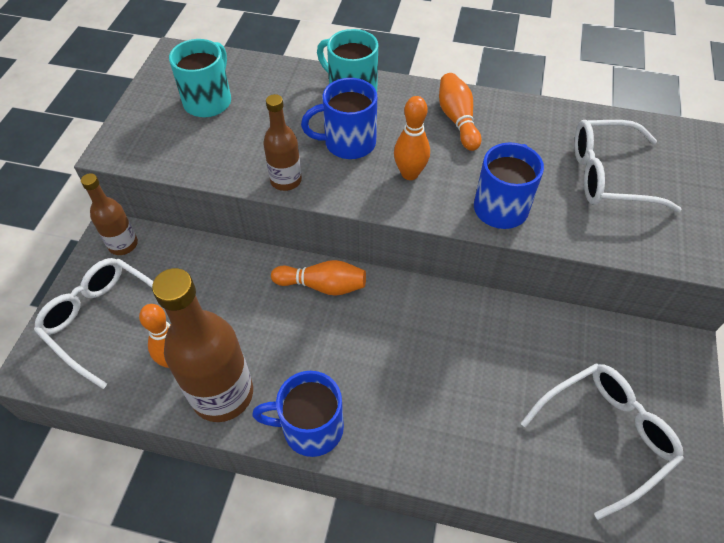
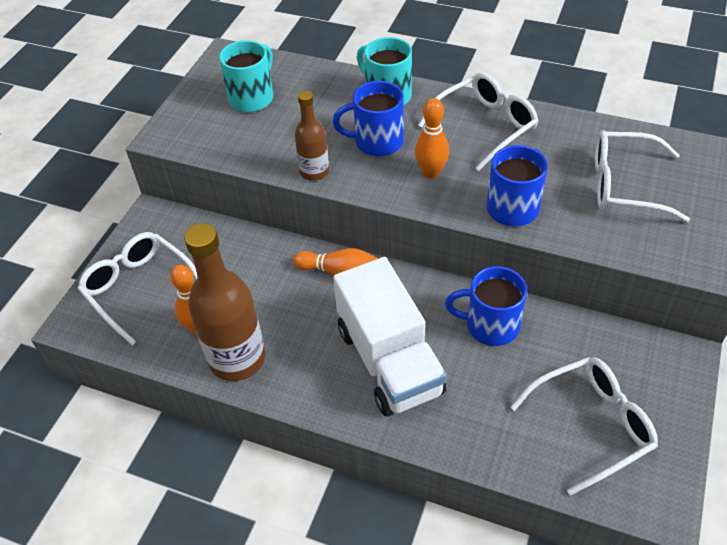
camera: 10 degrees right, 5 degrees down
brown bottle [81,173,138,255] -> none
blue mug [252,371,344,457] -> blue mug moved to [445,266,527,346]
orange bowling pin [439,73,481,151] -> white glasses [418,72,538,171]
none -> white truck [333,257,447,416]

